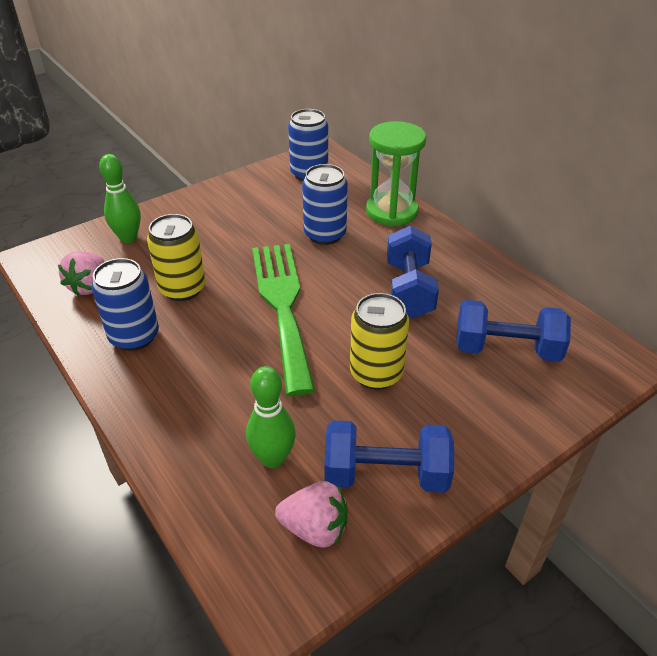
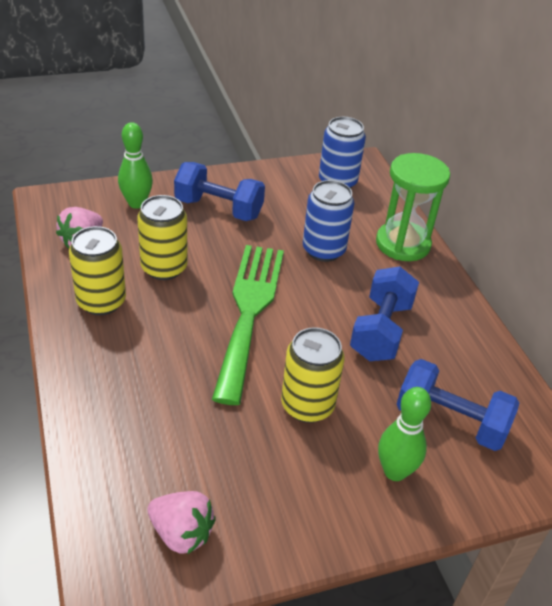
camera: 15 degrees right, 0 degrees up
blue can [91,258,159,351] -> yellow can [69,226,126,315]
green bowling pin [246,366,296,468] -> green bowling pin moved to [378,387,431,481]
blue dumbbell [324,420,454,493] -> blue dumbbell moved to [174,162,265,221]

